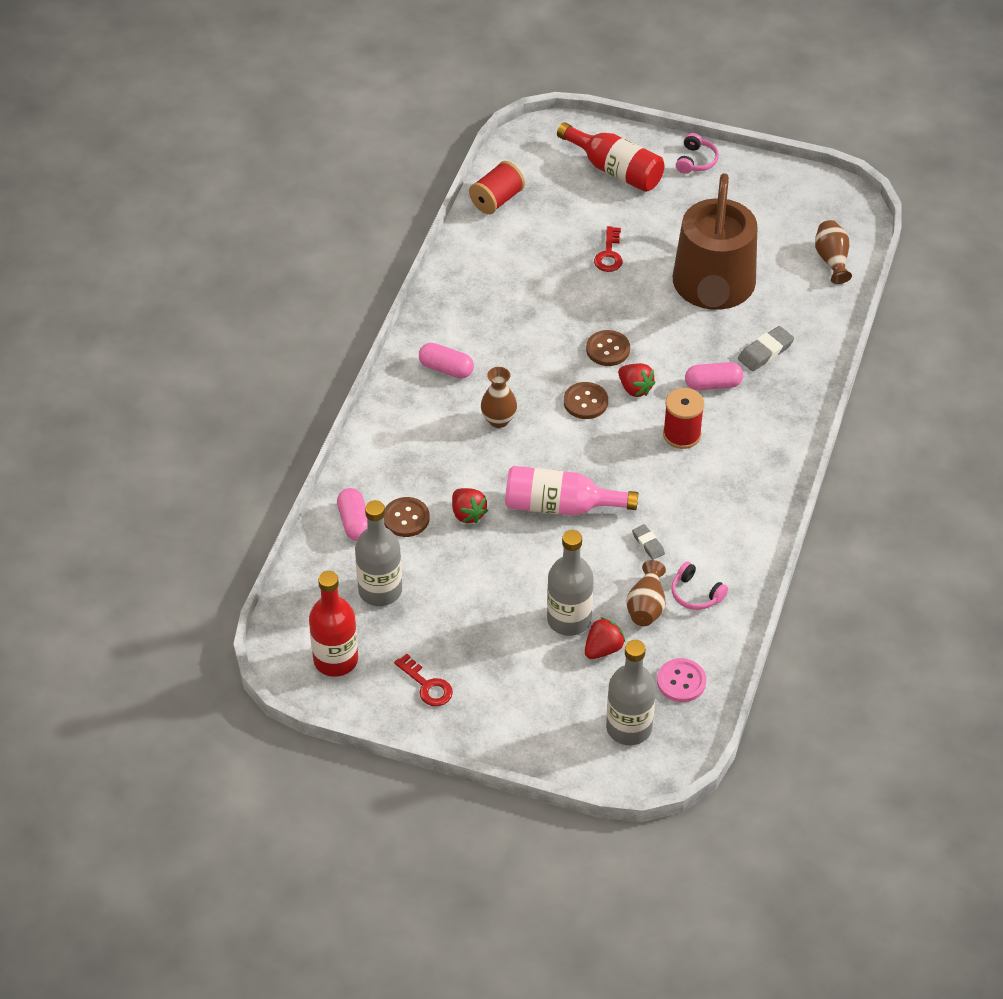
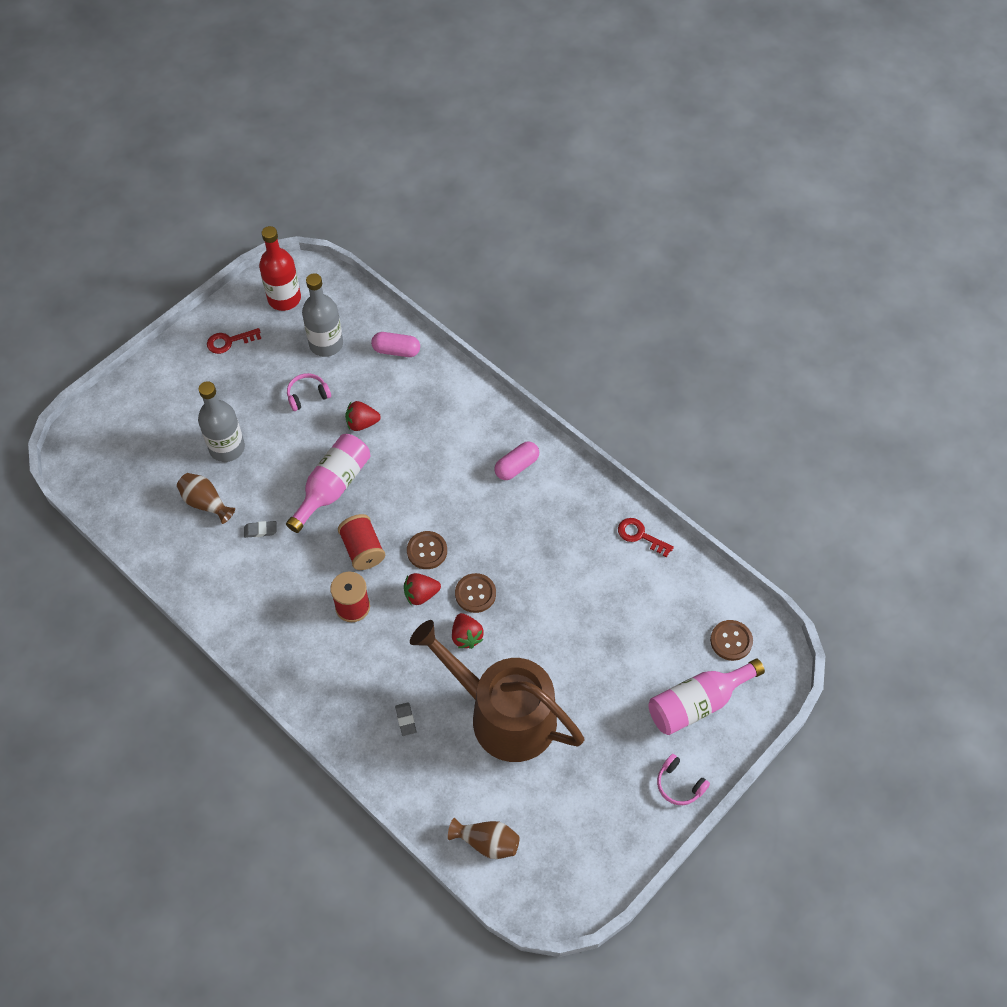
camera: 115 degrees right, 10 degrees up
brown button [384,497,430,537] -> brown button moved to [710,620,753,661]
red spool [469,161,525,214] -> red spool moved to [338,514,385,570]
brown vase [481,367,517,428] -> none
red bottle [557,122,664,192] -> pink bottle [648,658,765,735]
red strawberry [585,617,625,659] -> red strawberry moved to [452,613,484,649]
red key [594,226,623,272] -> red key moved to [618,518,674,557]
grey bottle [606,640,656,745] -> none
pink button [657,658,706,702] -> none
pink headphones [672,562,728,610] -> pink headphones moved to [287,373,331,411]
pink capsule [685,362,743,390] -> none
grey eraser [738,326,794,371] -> grey eraser [395,702,416,736], size x0.63

